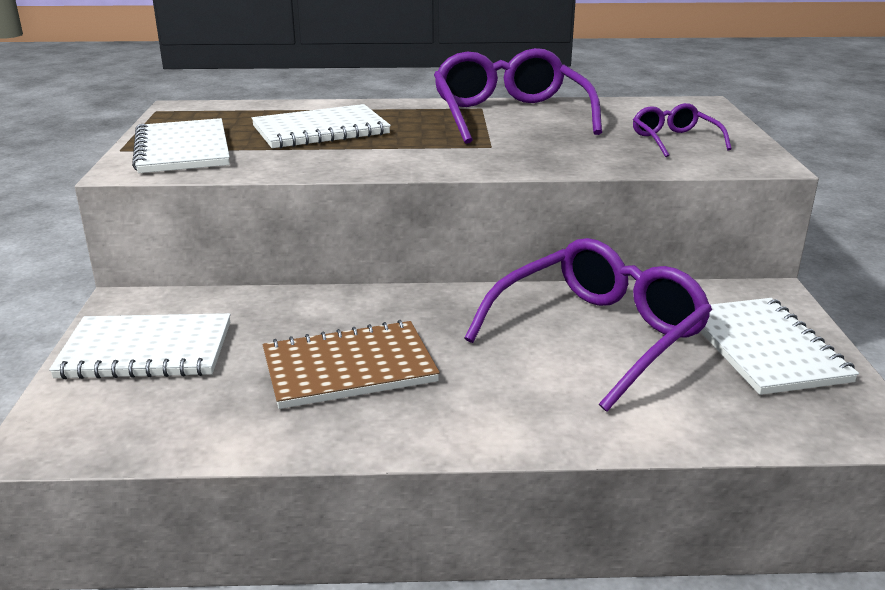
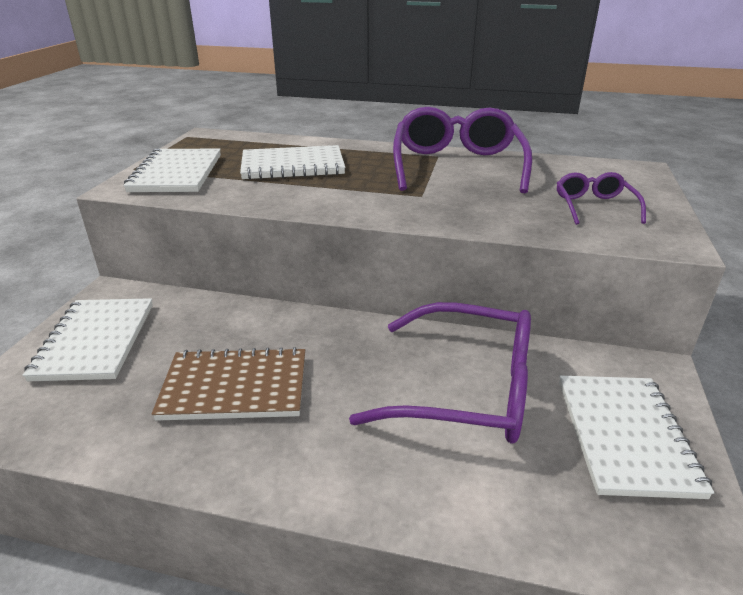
camera: 15 degrees right, 5 degrees up
white notebook [49,313,231,379] -> white notebook turned 75 degrees clockwise [23,298,153,381]
purple glasses [464,238,712,412] -> purple glasses turned 45 degrees clockwise [349,302,531,444]

